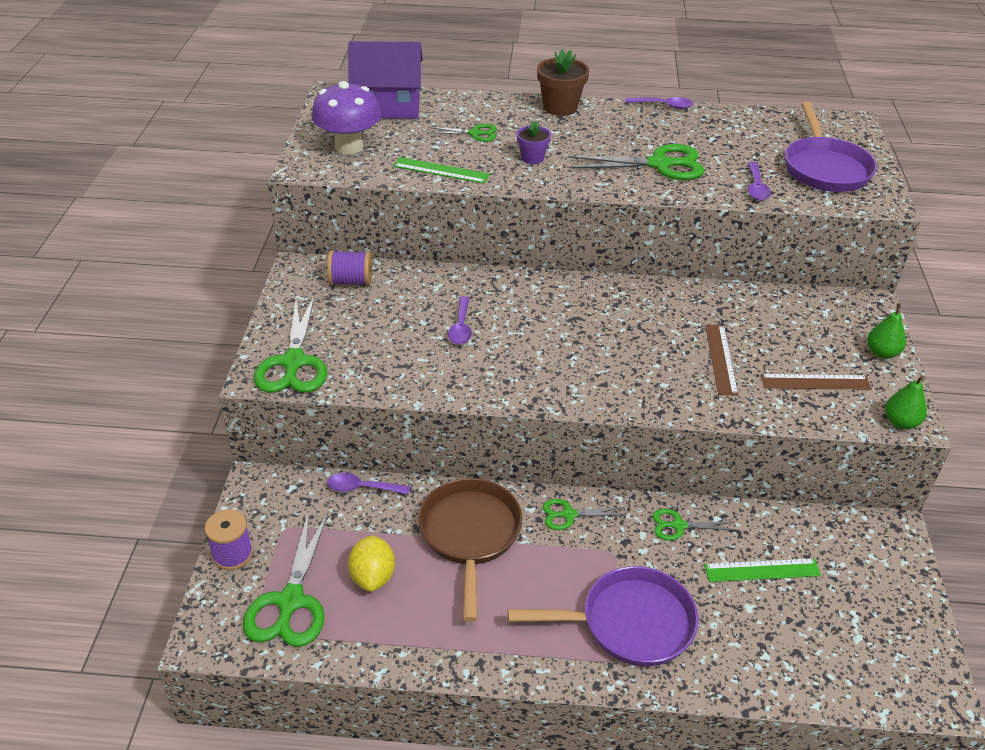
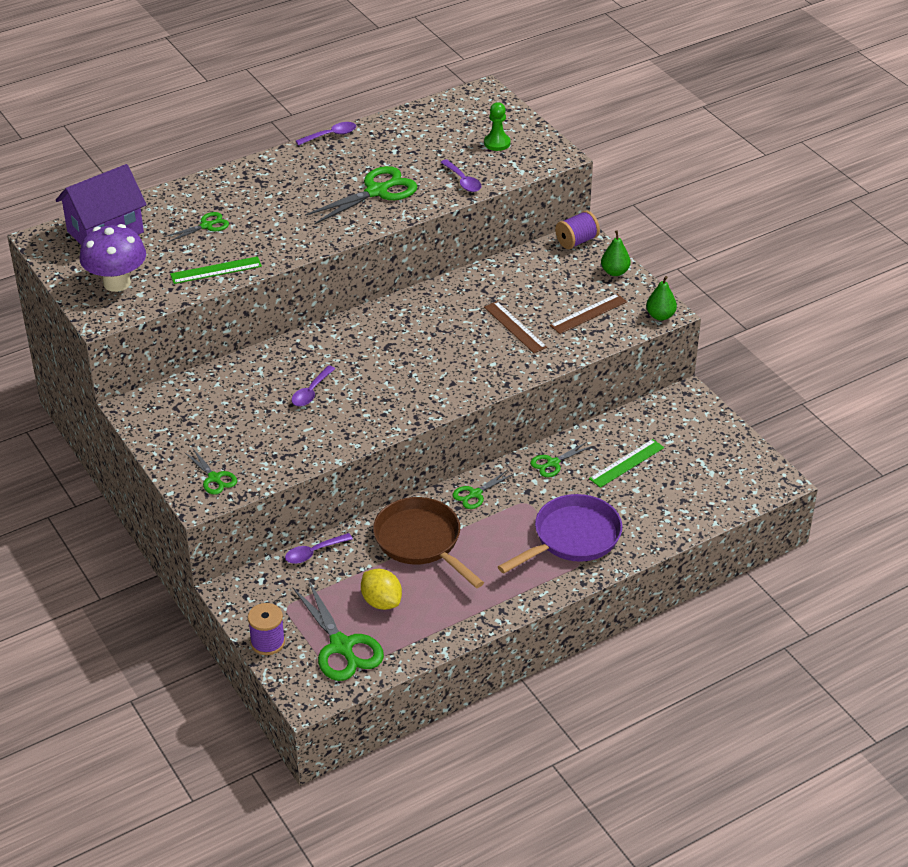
camera: 35 degrees left, 0 degrees up
green scissors [254,297,327,393] -> green scissors [185,449,237,495], size x0.54
purple spool [327,250,372,286] -> purple spool moved to [555,211,600,249]
purple spoon [448,296,472,345] -> purple spoon turned 60 degrees clockwise [291,365,335,407]
purple flower pot [517,121,551,164] -> none
brown flower pot [537,49,589,116] -> none
purple pan [785,101,877,192] -> green pawn [484,102,510,151]

